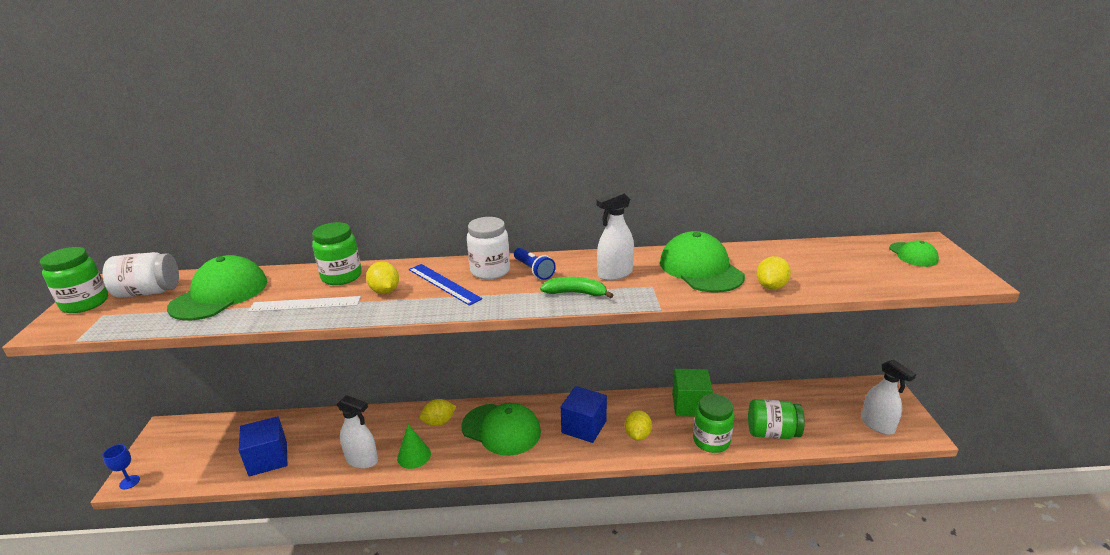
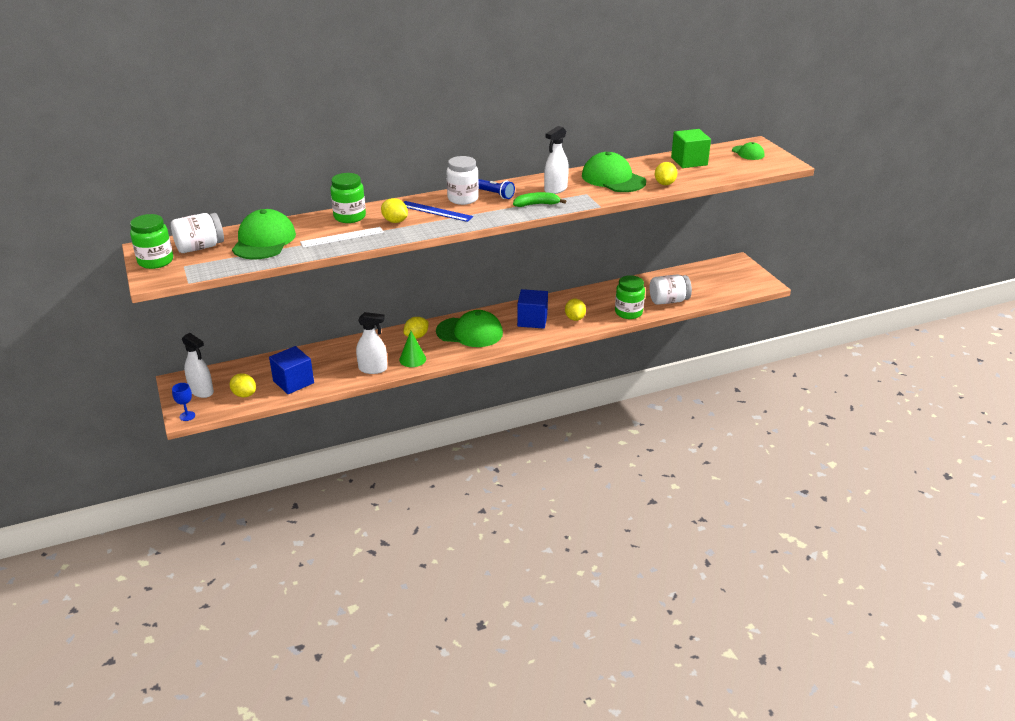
camera: 20 degrees left, 5 degrees up
green cube [672,369,713,416] -> green cube moved to [671,129,711,168]
green jar [748,399,805,439] -> white jar [650,274,692,305]
white spray bottle [861,360,916,435] -> white spray bottle moved to [182,333,214,398]
none -> yellow lemon [230,373,256,398]

